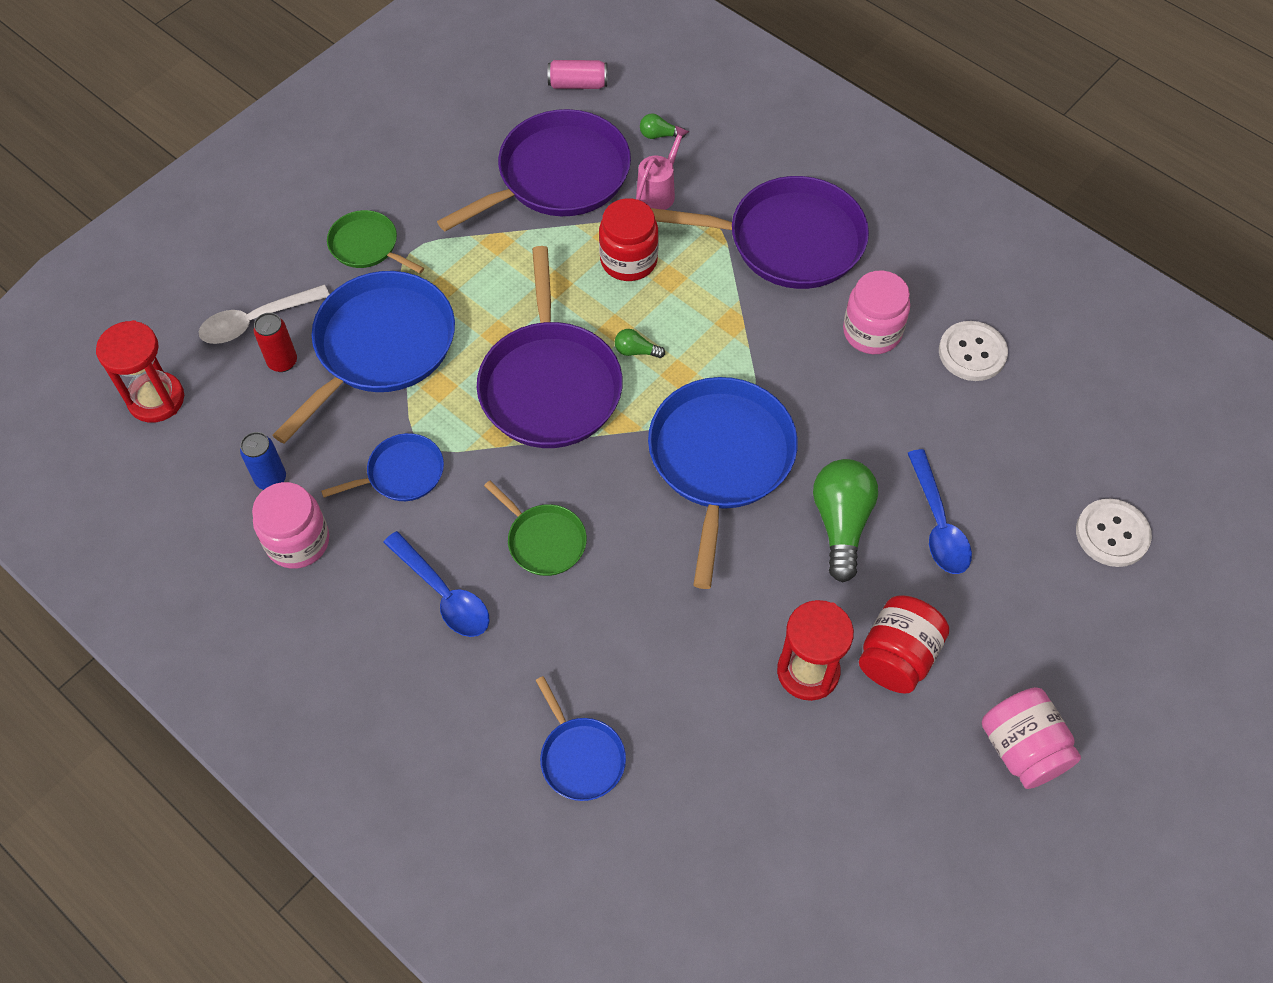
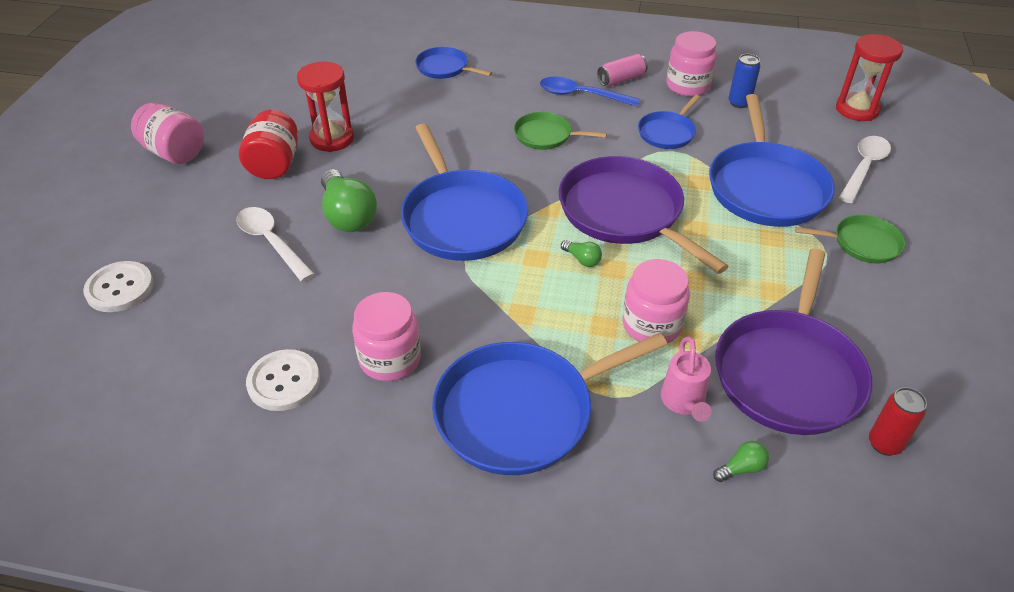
camera: 150 degrees right, 15 degrees down
red can [254,313,297,372] -> red can moved to [869,387,927,456]
pink can [548,60,607,89] -> pink can moved to [597,54,648,86]
red jar [599,198,659,281] -> pink jar [622,259,690,344]
green light bulb [615,329,665,358] -> green light bulb turned 60 degrees clockwise [561,240,602,267]
purple pan [651,176,869,289] -> blue pan [432,333,667,475]
blue spoon [908,449,972,574] -> white spoon [236,207,315,282]

